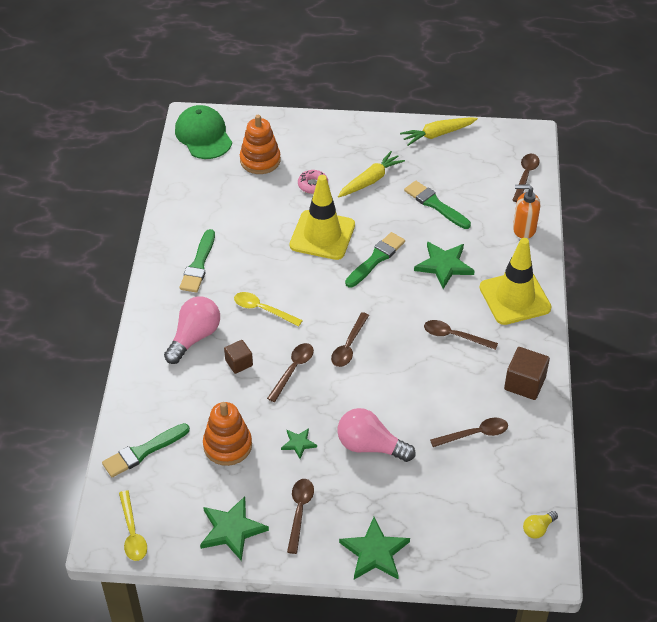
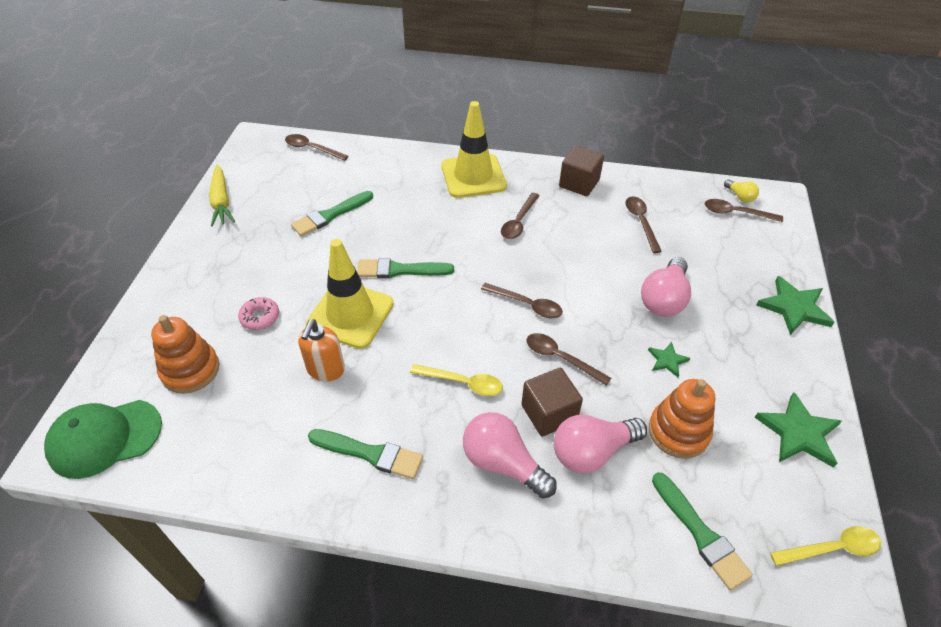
camera: 85 degrees left, 0 degrees up
brown cube [224,340,253,374] -> brown cube [521,368,583,437], size x1.57
yellow spoon [234,292,303,326] -> yellow spoon turned 105 degrees counterclockwise [410,364,503,396]
brown spoon [287,479,314,554] -> brown spoon moved to [705,199,783,222]
yellow carrot [338,151,405,197] -> none
green brush [345,232,405,288] -> green brush turned 45 degrees counterclockwise [357,258,454,278]
green star [414,242,475,289] -> none
orange soap dispenser [513,185,540,239] -> orange soap dispenser moved to [298,319,345,382]
none -> pink light bulb [554,415,647,473]

